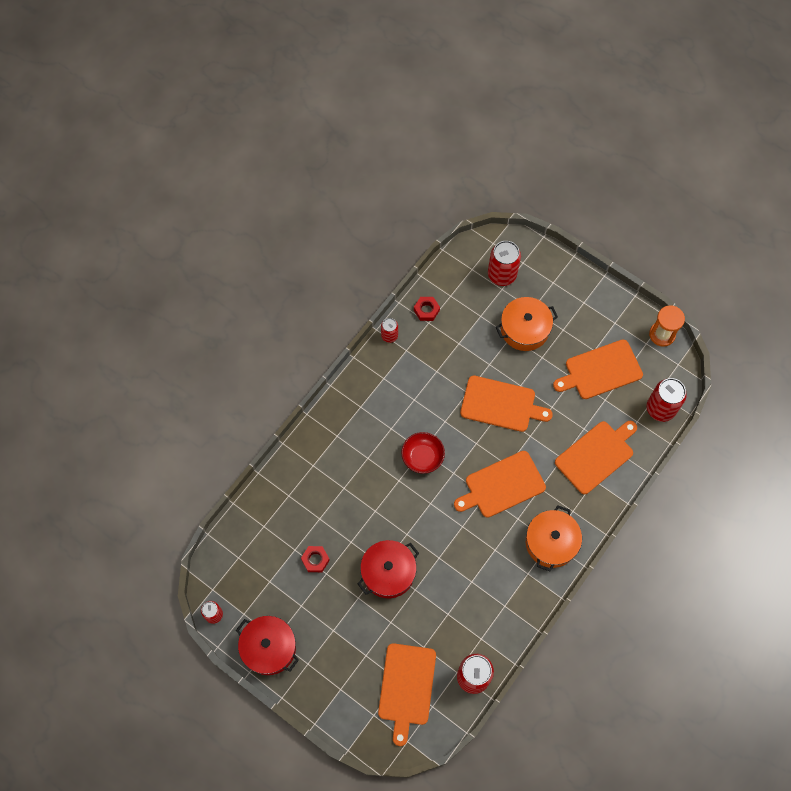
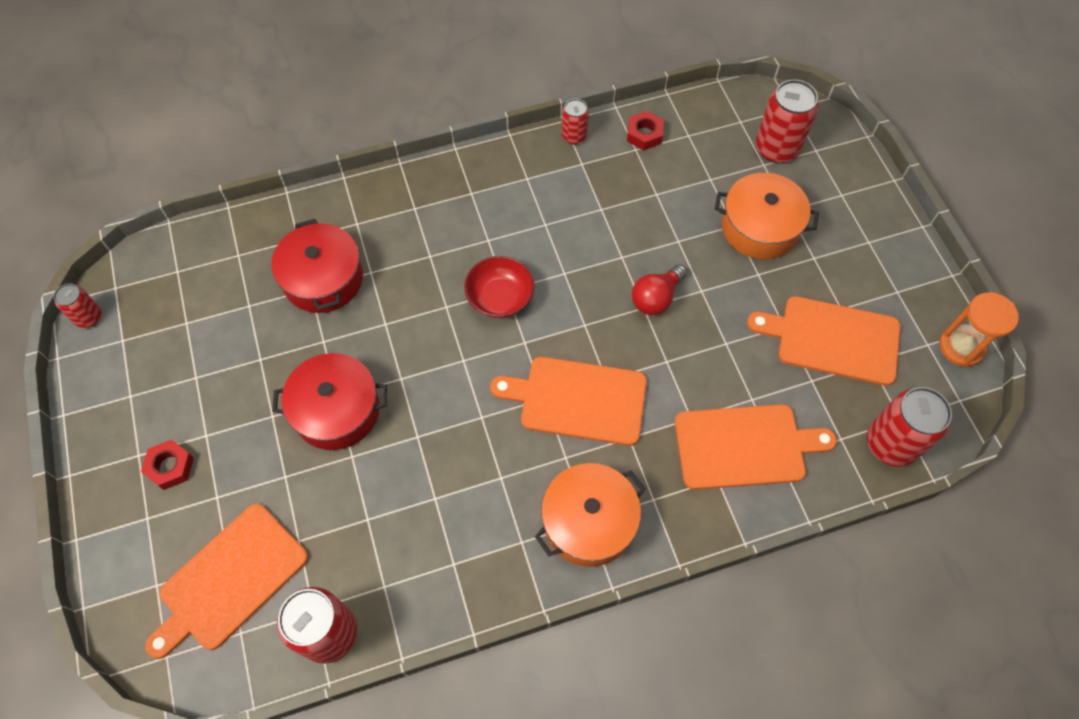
camera: 35 degrees right, 5 degrees down
red pot [236,616,299,675] -> red pot moved to [271,219,363,313]
red nut [301,546,330,572] -> red nut moved to [141,439,194,490]
orange cutting board [460,376,553,432] -> red light bulb [632,264,687,315]

